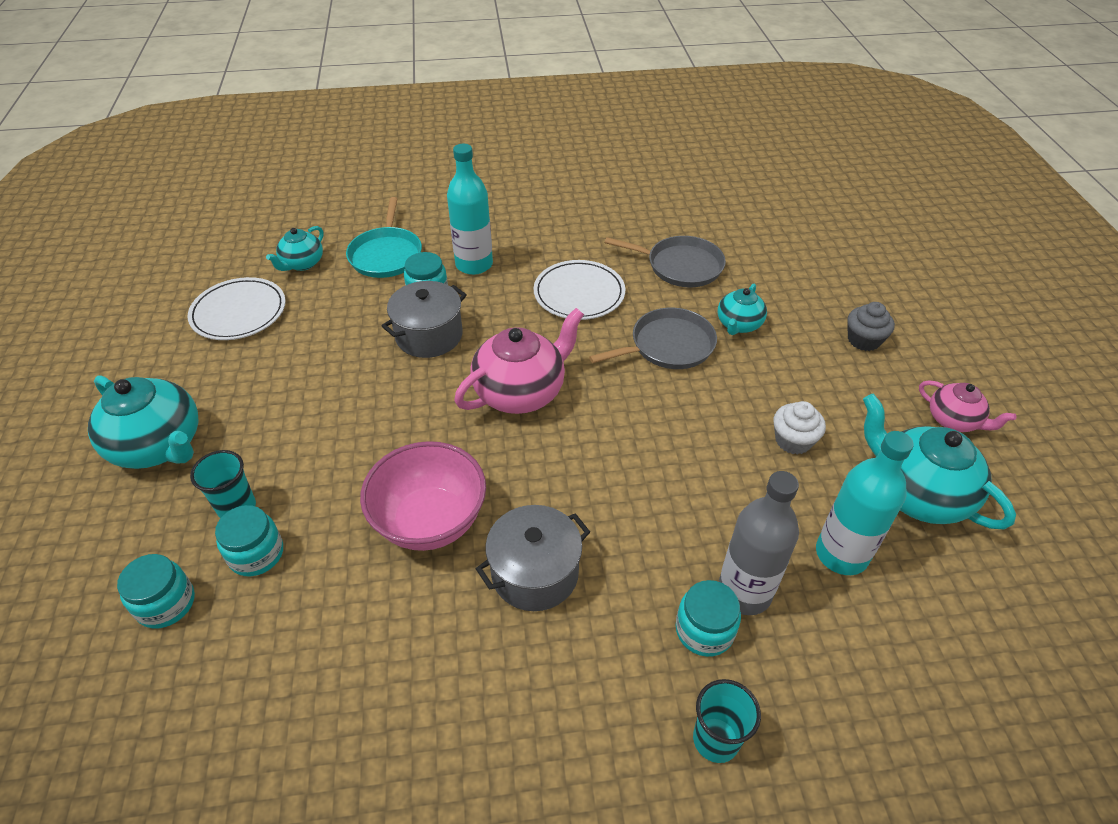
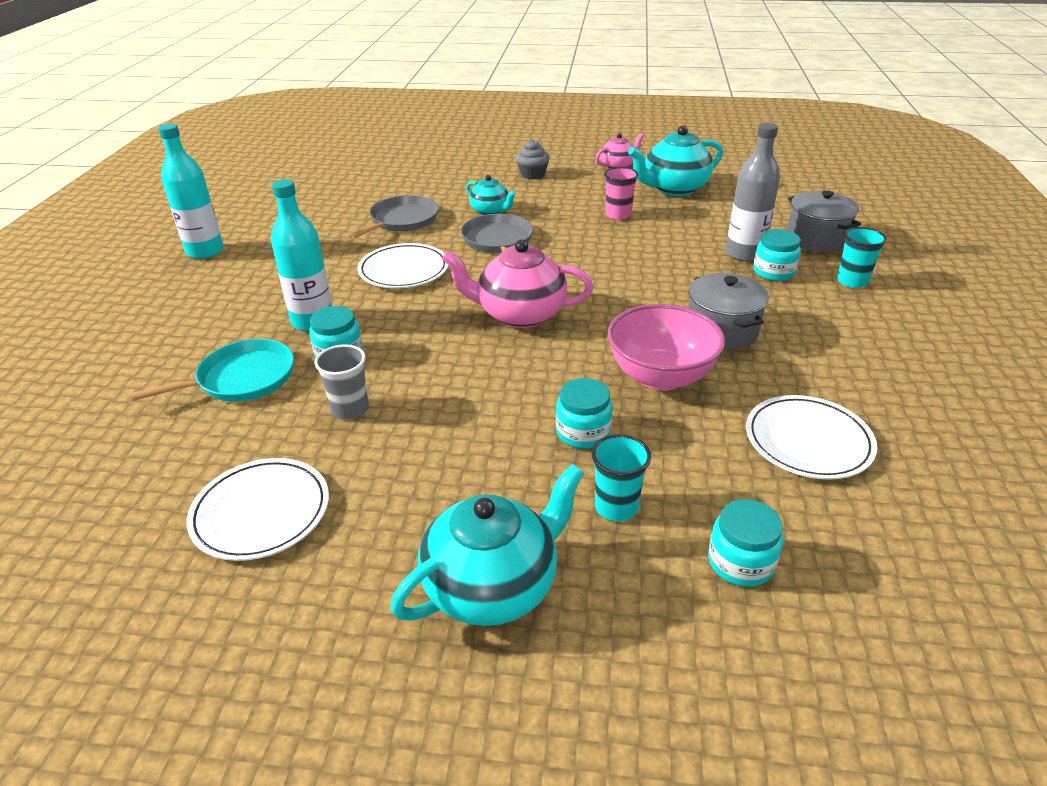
camera: 75 degrees left, 10 degrees down
turquoise jar [215,505,283,576] -> turquoise jar moved to [556,378,613,449]
turquoise teapot [266,226,323,271] -> none
turquoise pan [346,197,422,278] -> turquoise pan turned 45 degrees counterclockwise [130,339,294,402]
grey pot [382,281,467,358] -> grey pot moved to [787,190,861,252]
pink teapot [454,308,584,414] -> pink teapot turned 60 degrees counterclockwise [442,239,593,328]
white cupcake [773,401,826,455] -> pink cup [604,167,638,220]
turquoise bottle [816,431,914,575] -> turquoise bottle moved to [158,124,224,259]
none -> grey cup [314,344,369,420]
none -> white plate [746,395,877,480]

